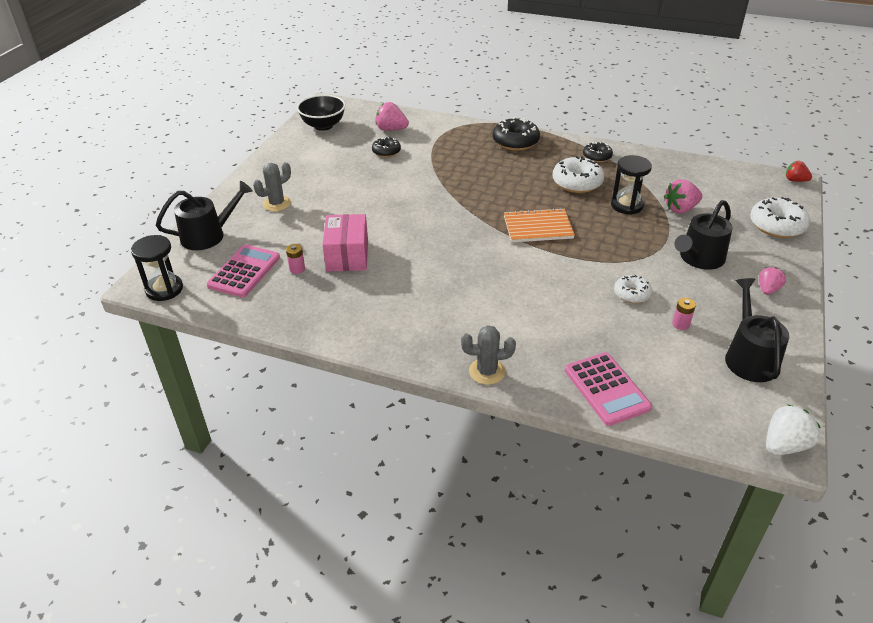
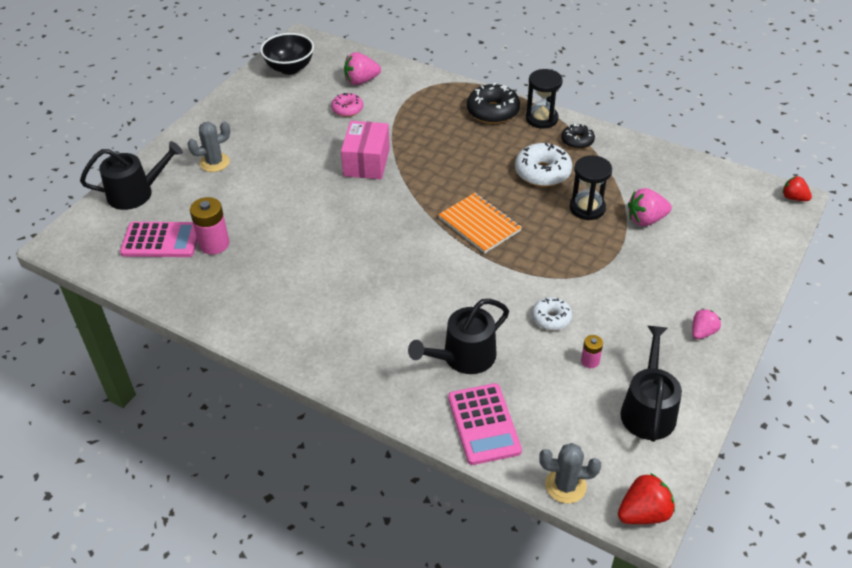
camera: 10 degrees right, 5 degrees up
black hourglass [131,235,183,301] -> black hourglass moved to [526,69,563,129]
pink calculator [207,245,280,298] -> pink calculator turned 60 degrees clockwise [120,222,197,257]
pink battery [286,244,305,274] -> pink battery [190,197,229,254], size x1.85
pink box [322,214,368,272] -> pink box moved to [341,121,390,179]
black donut [372,137,401,157] -> pink donut [331,93,363,117]
pink strawberry [375,102,409,131] -> pink strawberry turned 45 degrees counterclockwise [344,52,381,85]
grey cactus [461,325,516,385] -> grey cactus moved to [539,443,601,503]
orange notebook [504,208,575,243] -> orange notebook turned 45 degrees clockwise [438,193,522,253]
black watering can [674,200,733,270] -> black watering can moved to [408,299,509,374]
white donut [750,197,810,238] -> none
white strawberry [766,404,821,455] -> red strawberry [618,473,675,524]

